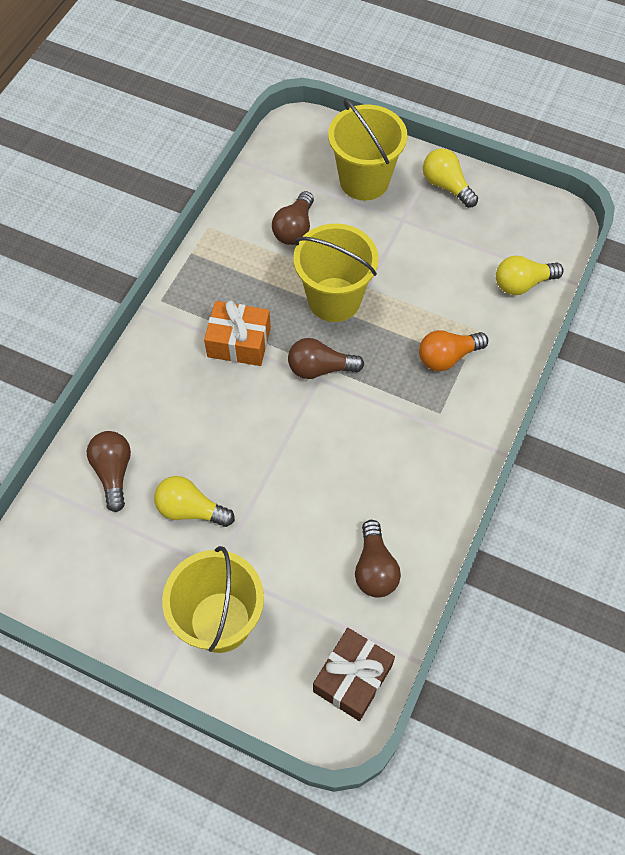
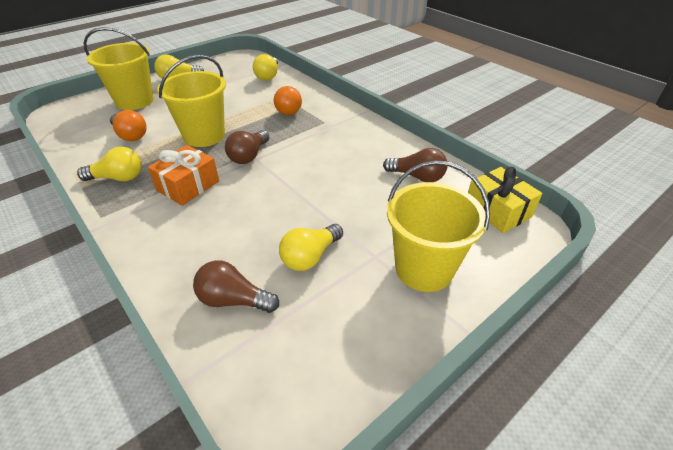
camera: 65 degrees left, 20 degrees down
brown light bulb [272,191,314,245] -> orange light bulb [110,110,147,141]
brown gift [313,628,395,721] -> yellow gift [468,167,542,233]
none -> yellow light bulb [77,147,142,181]

